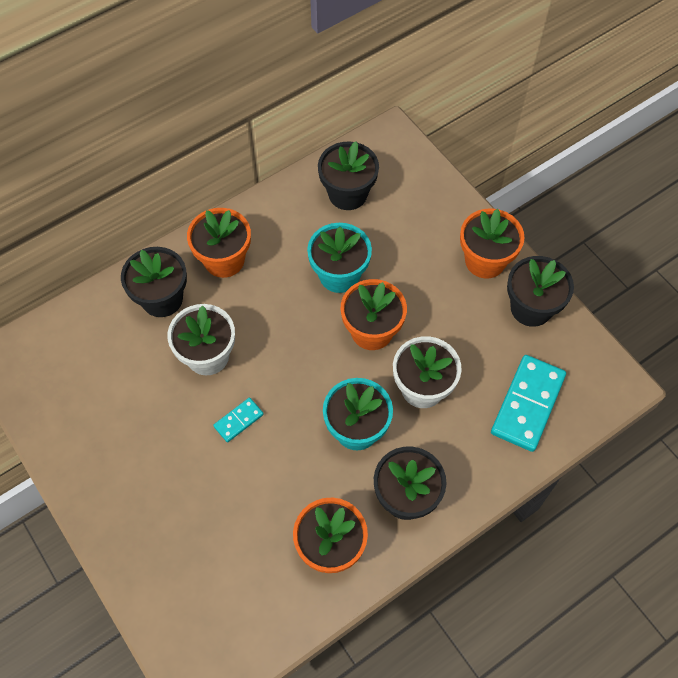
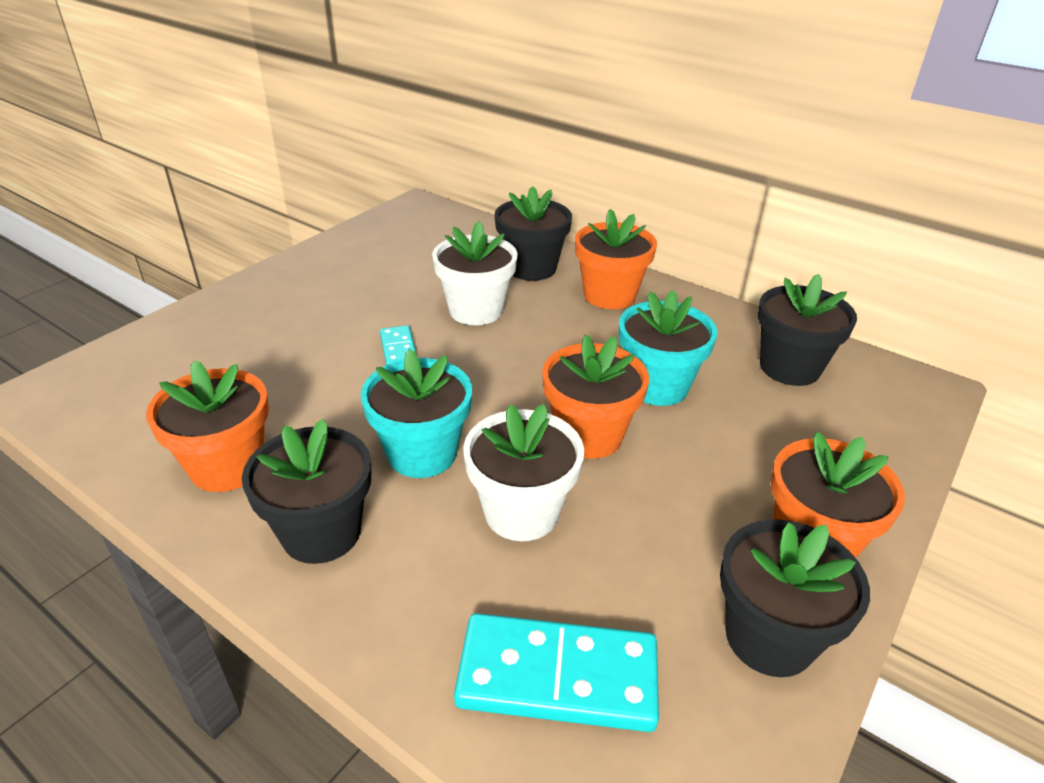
camera: 70 degrees right, 25 degrees down
turquoise domino [213,398,264,442] -> turquoise domino turned 45 degrees clockwise [380,325,416,365]

